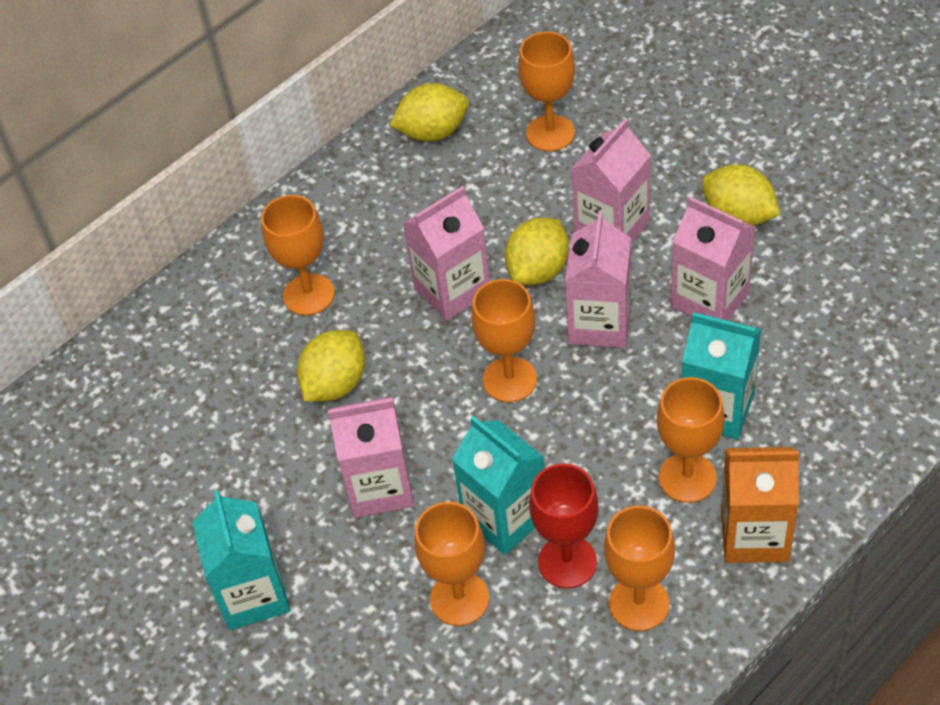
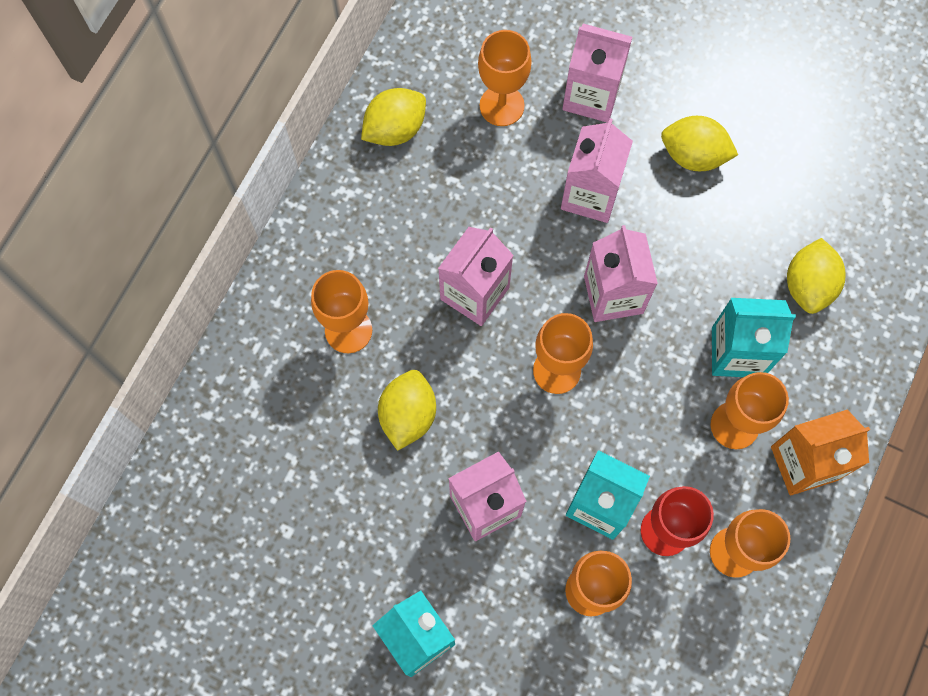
camera: 25 degrees left, 20 degrees up
yellow lemon [504,218,569,285] -> yellow lemon moved to [787,238,846,314]
pink carton [671,197,756,321] -> pink carton moved to [562,24,632,123]

